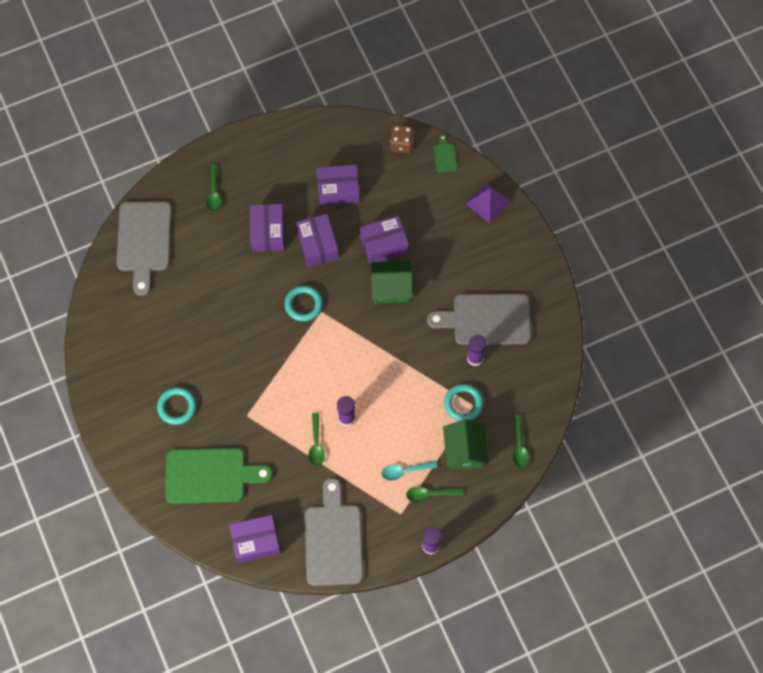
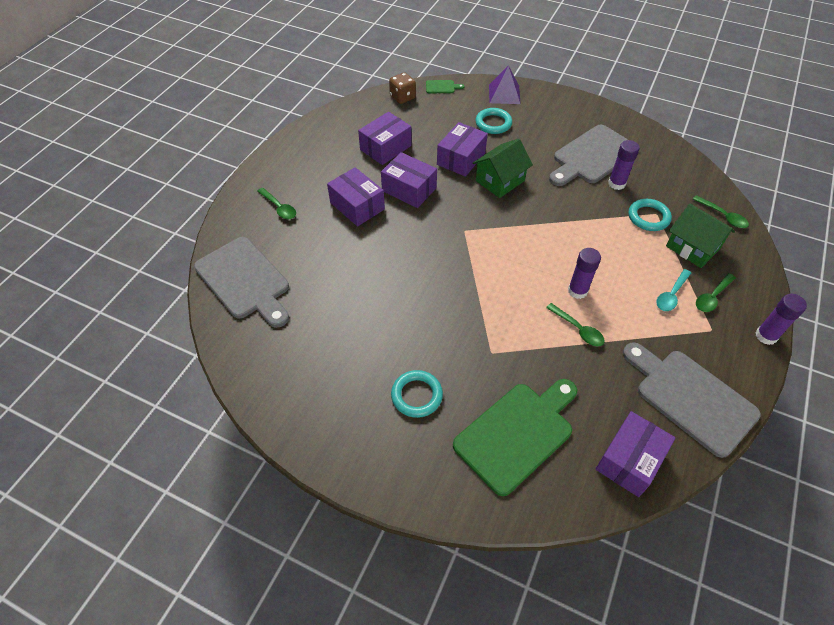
camera: 40 degrees left, 15 degrees down
turquoise ring [284,285,323,321] -> turquoise ring moved to [475,108,512,134]
green cutting board [434,135,457,172] -> green cutting board turned 135 degrees clockwise [426,80,464,93]

